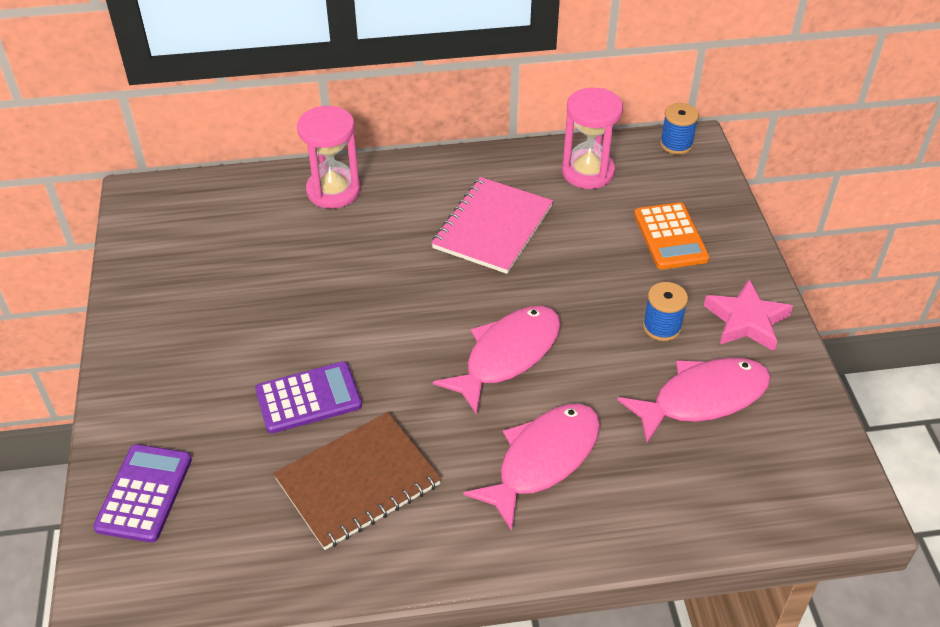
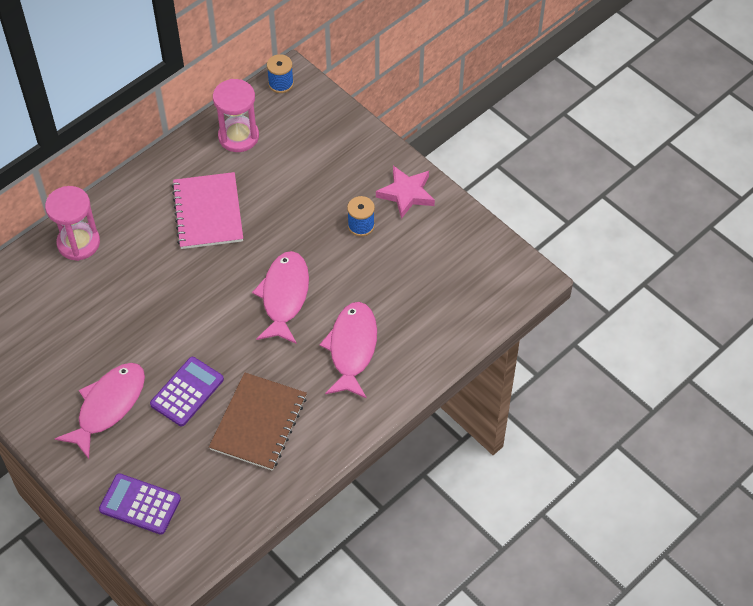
camera: 35 degrees left, 10 degrees up
purple calculator [93,444,192,543] -> purple calculator turned 45 degrees counterclockwise [99,473,181,535]
pink fish [617,358,771,444] -> pink fish moved to [55,363,145,459]
orange calculator [634,202,710,269] -> none

